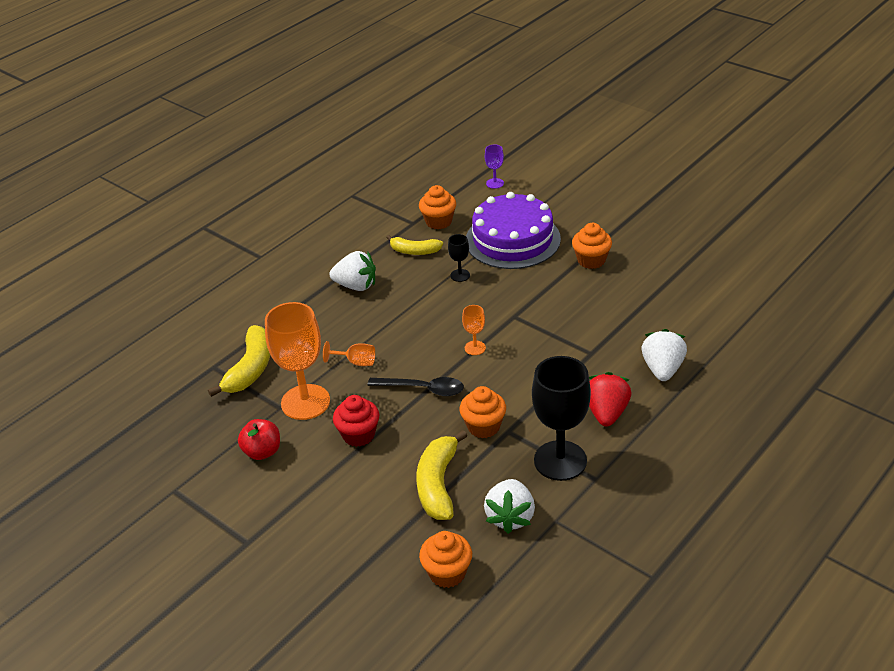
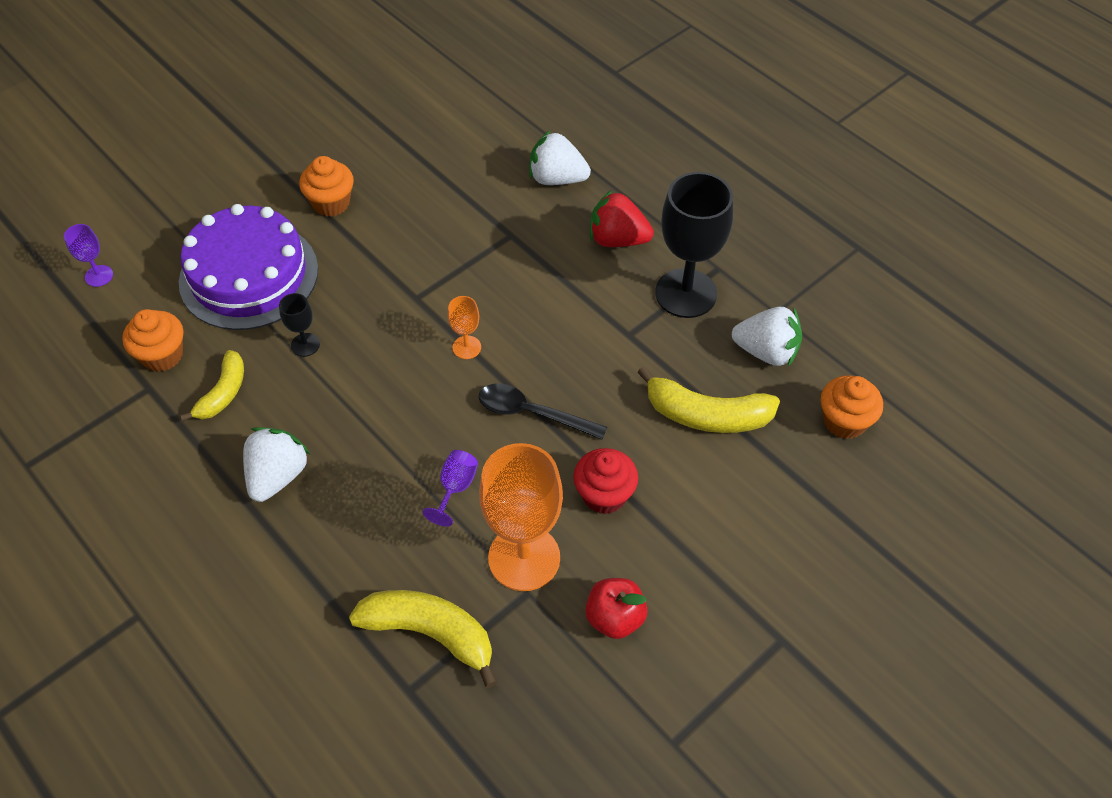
camera: 85 degrees left, 15 degrees up
orange goblet [323,341,375,366] -> purple goblet [423,450,478,527]
black spoon [368,377,464,396] -> black spoon turned 90 degrees counterclockwise [479,384,607,440]
orange cupcake [460,386,506,438] -> none

